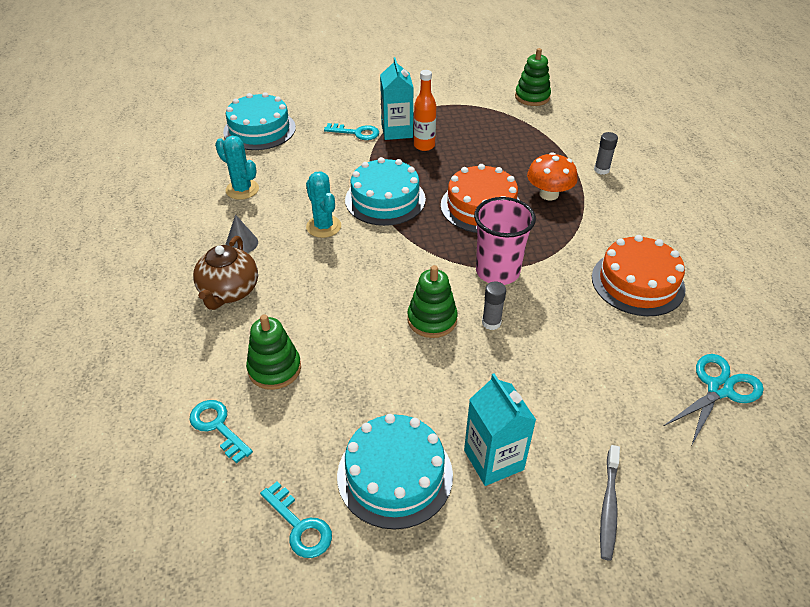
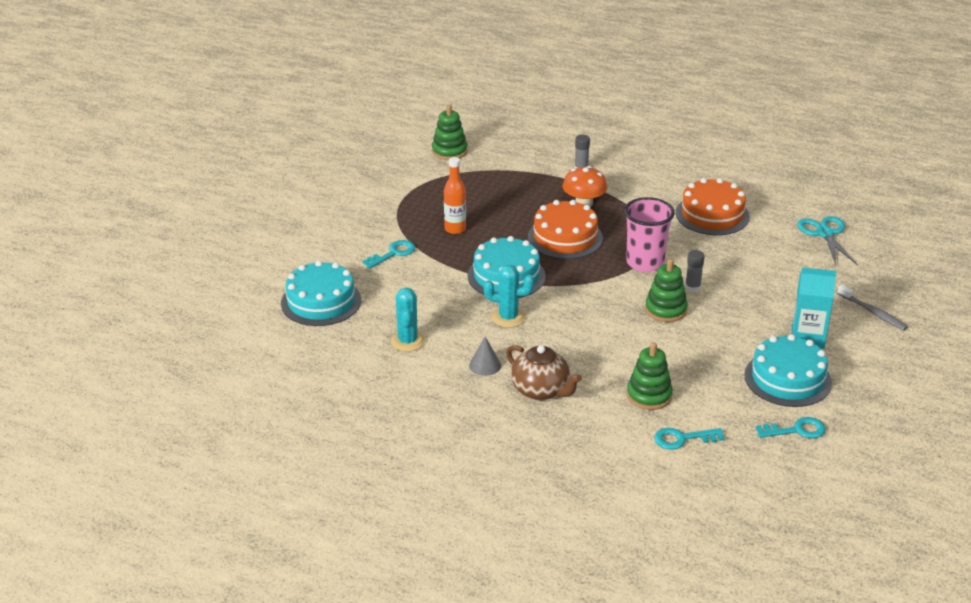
camera: 55 degrees left, 10 degrees down
turquoise cactus [215,136,259,200] -> turquoise cactus turned 75 degrees counterclockwise [390,287,425,352]
turquoise carton [380,57,414,140] -> none

